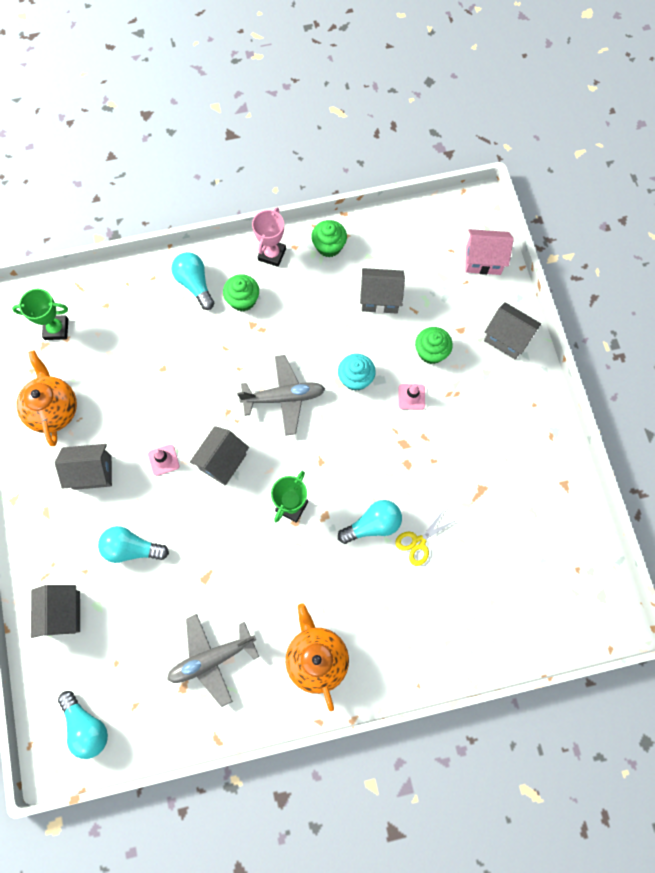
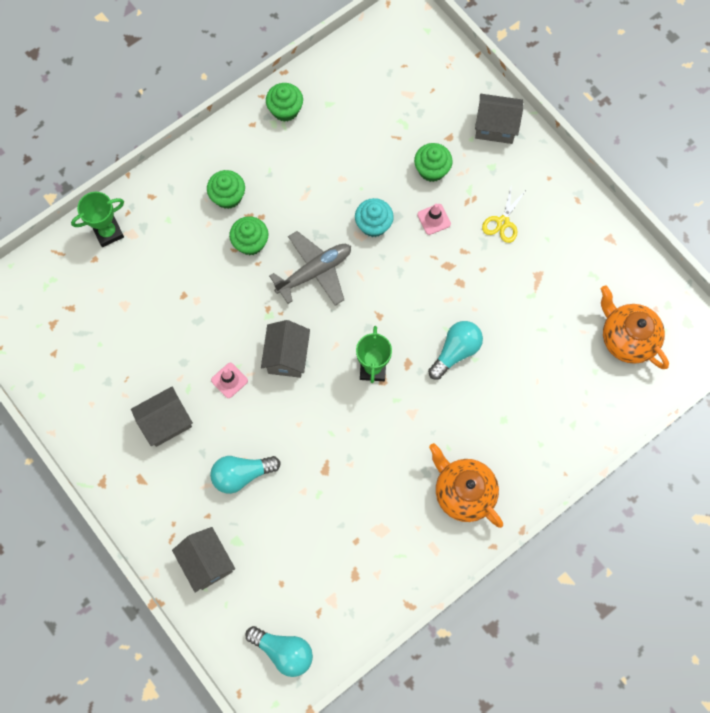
camera: 25 degrees left, 0 degrees up
green trophy [12,289,68,340] -> green trophy moved to [71,192,124,247]
orange teapot [16,350,77,446] -> orange teapot moved to [601,286,669,369]
grey plane [167,614,259,707] -> none
turquoise light bulb [171,252,214,310] -> none
pink trophy [252,207,286,267] -> none
grey house [360,268,405,314] -> none
yellow scissors [395,510,455,566] -> yellow scissors moved to [482,184,527,243]
pink house [466,229,514,275] -> none
none -> green cupcake [229,216,268,255]

